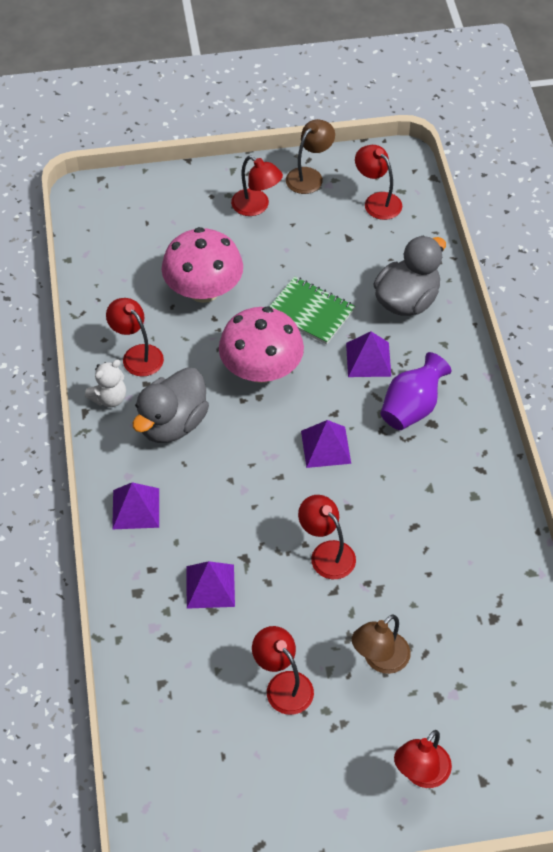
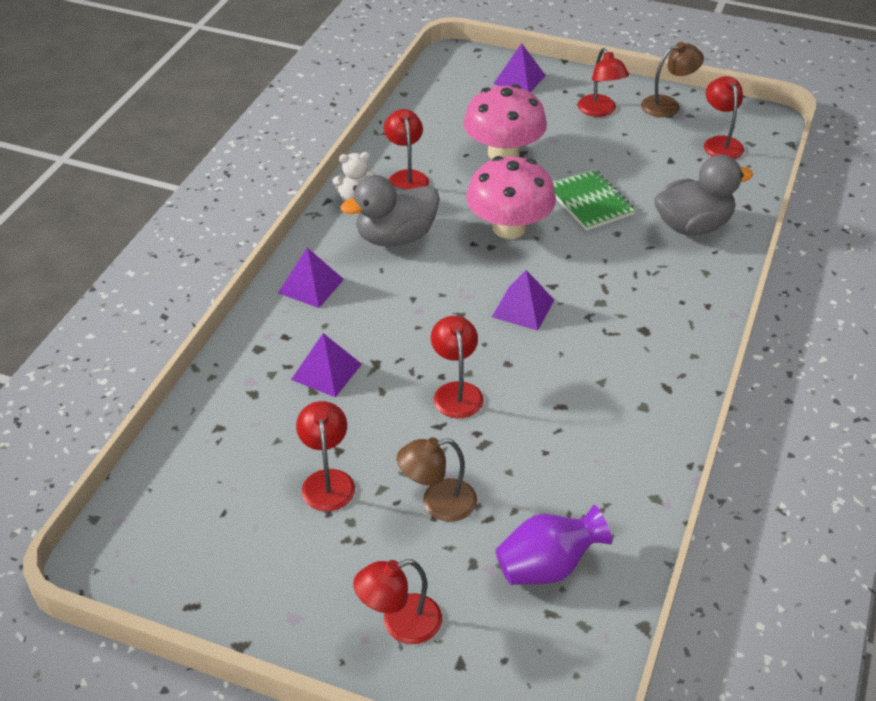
camera: 30 degrees right, 10 degrees down
purple pyramid [346,331,391,377] -> purple pyramid moved to [493,43,546,92]
purple vase [381,352,451,430] -> purple vase moved to [495,505,612,585]

